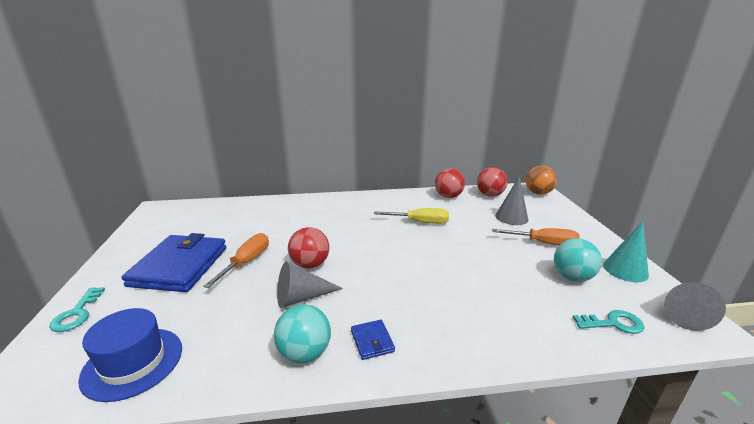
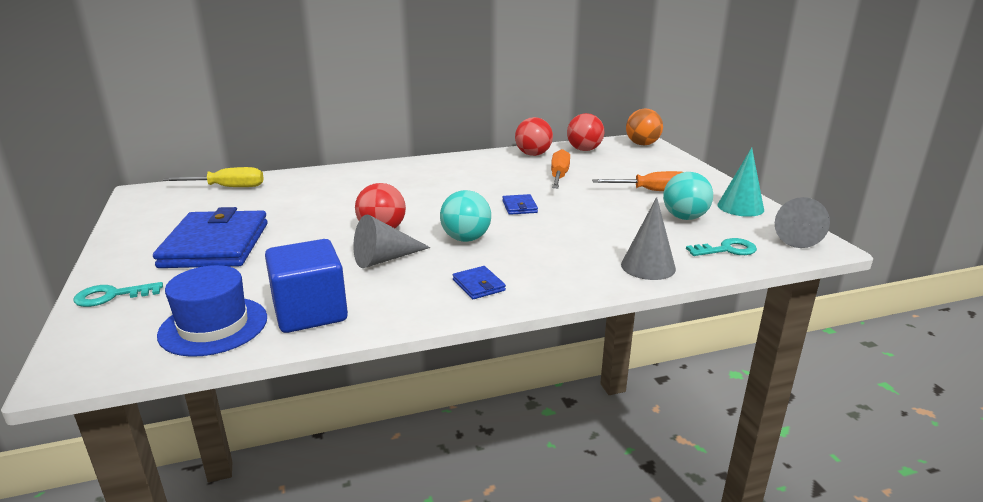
camera: 10 degrees left, 0 degrees up
turquoise key [49,287,105,332] -> turquoise key turned 90 degrees clockwise [74,282,163,307]
orange screwdriver [203,233,269,288] -> orange screwdriver moved to [551,149,570,188]
turquoise ball [274,304,331,363] -> turquoise ball moved to [440,190,491,242]
yellow screwdriver [374,208,449,224] -> yellow screwdriver moved to [163,167,264,187]
grey cone [495,176,528,225] -> grey cone moved to [621,197,676,280]
none -> blue cube [265,239,348,333]
none -> blue wallet [502,194,538,215]

